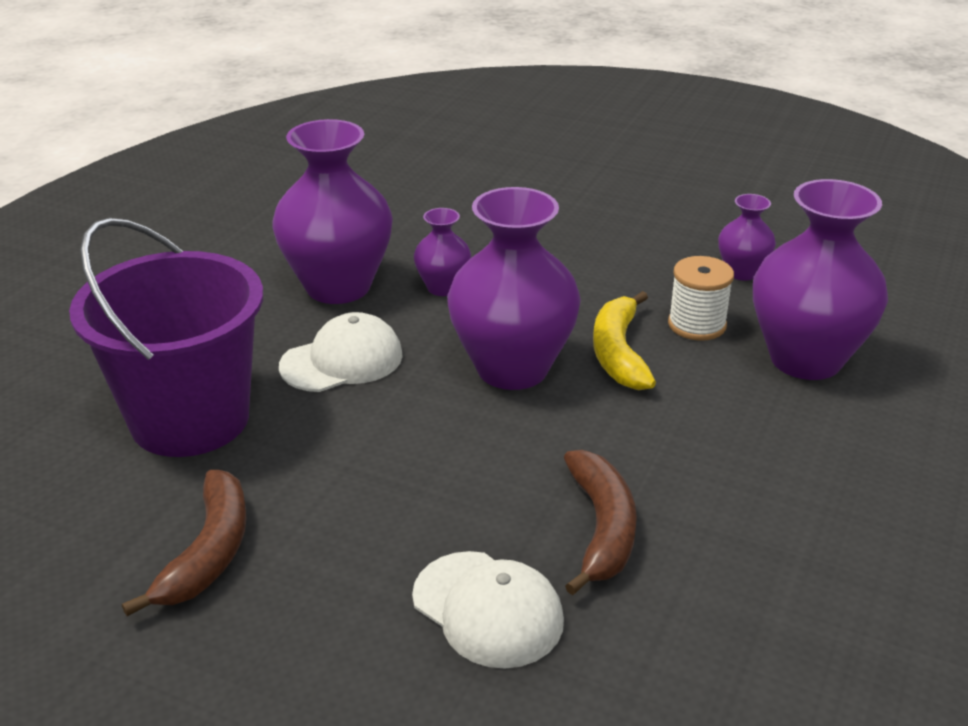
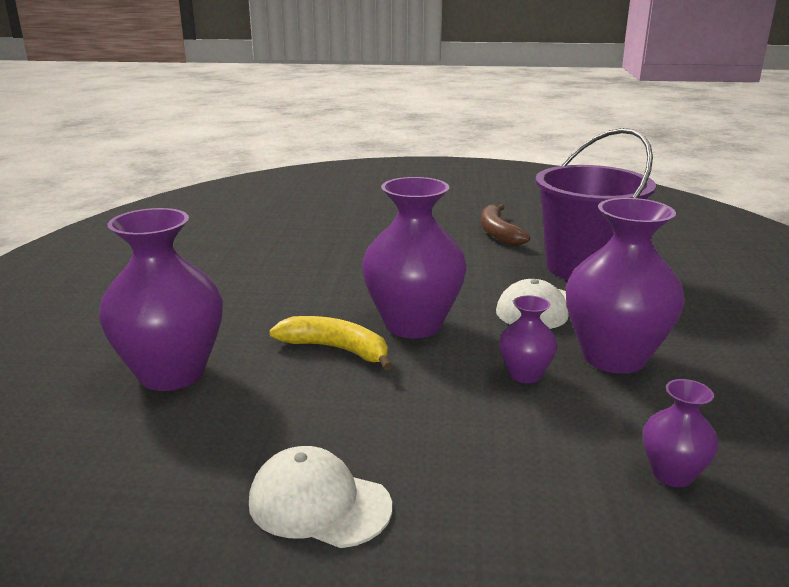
camera: 160 degrees right, 10 degrees down
white cap [412,551,564,669] -> white cap moved to [249,446,392,548]
brown banana [564,450,637,595] -> none
yellow banana [593,291,656,390] -> yellow banana turned 45 degrees counterclockwise [269,316,393,371]
white spool [668,256,734,341] -> none
purple vase [718,194,776,281] -> purple vase moved to [643,379,719,487]

